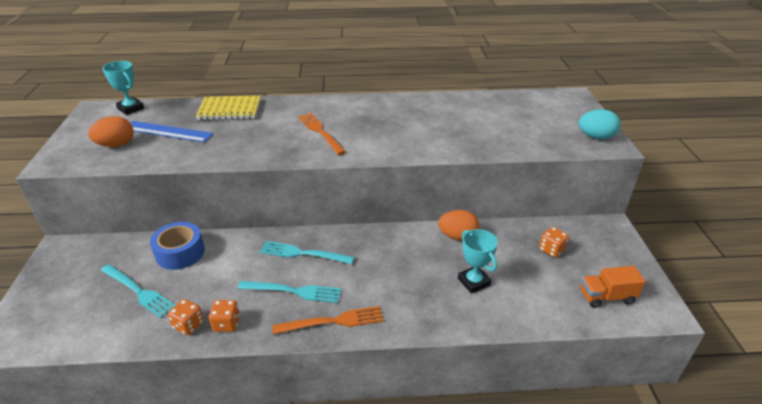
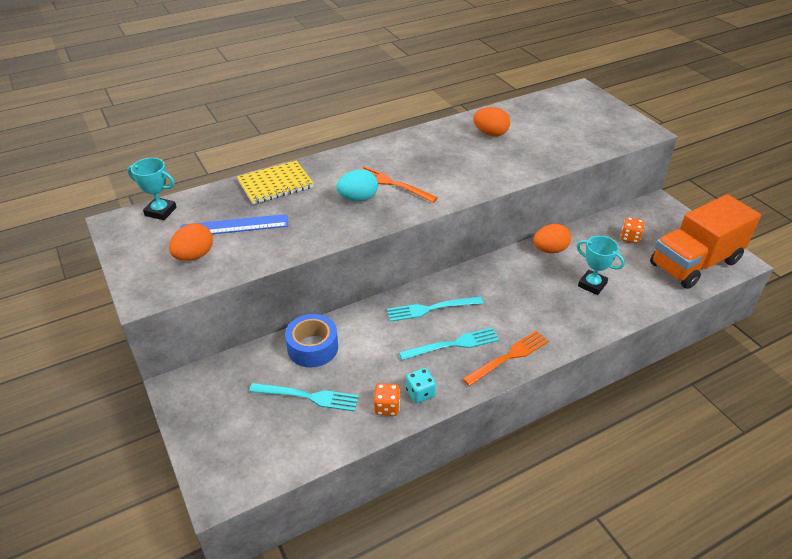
camera: 25 degrees left, 5 degrees up
orange dice [209,300,240,332] -> turquoise dice [406,368,436,403]
turquoise egg [579,109,620,140] -> turquoise egg moved to [336,169,378,202]
orange truck [580,266,645,308] -> orange truck [650,194,761,289], size x2.11
none -> orange egg [473,107,510,136]

